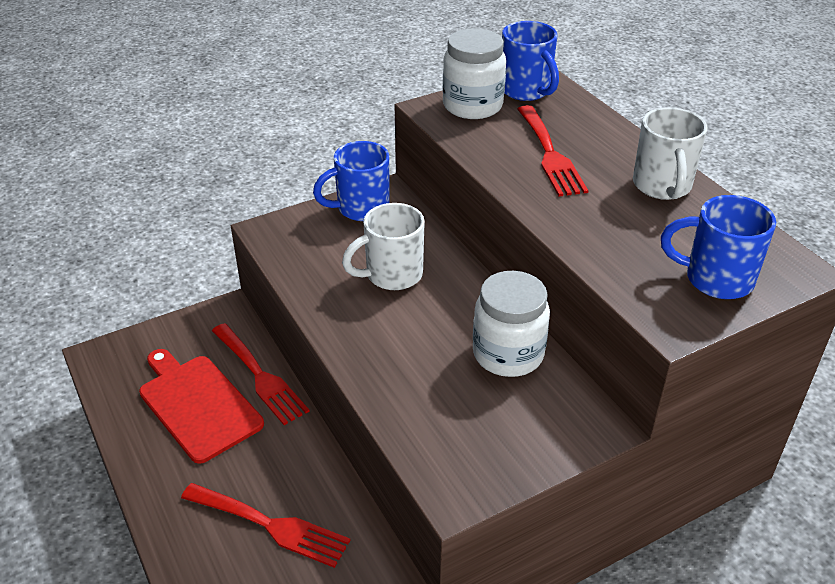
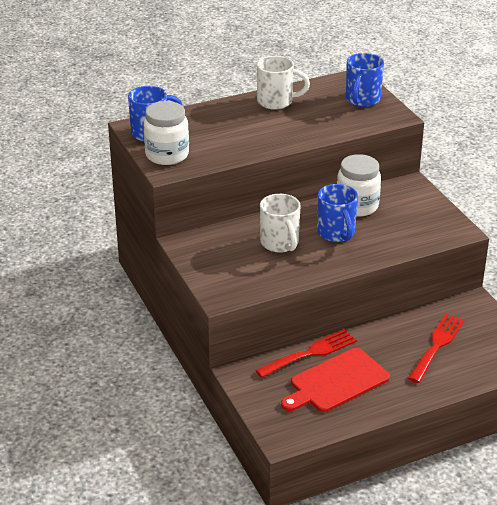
camera: 85 degrees left, 5 degrees down
blue mug [313,141,389,221] -> blue mug moved to [317,184,358,242]
red fork [518,105,589,196] -> none

